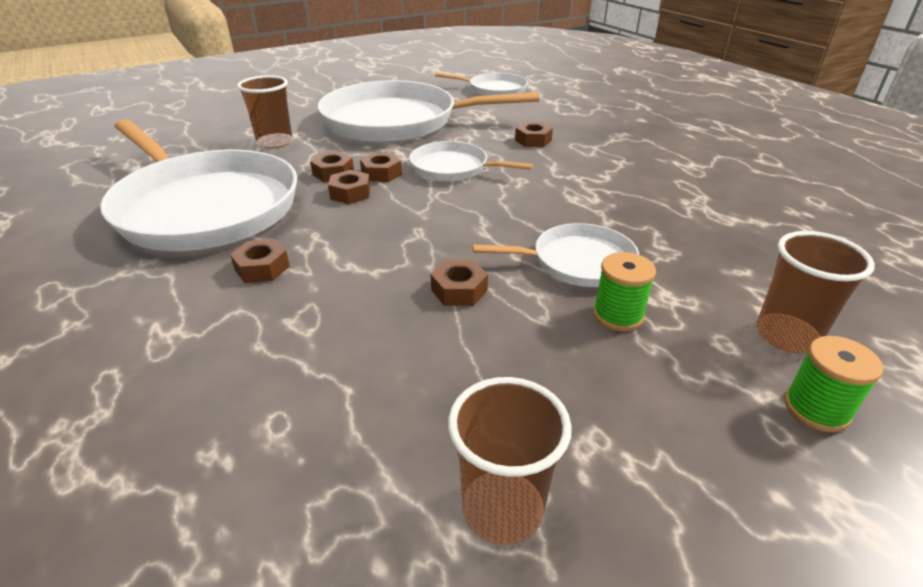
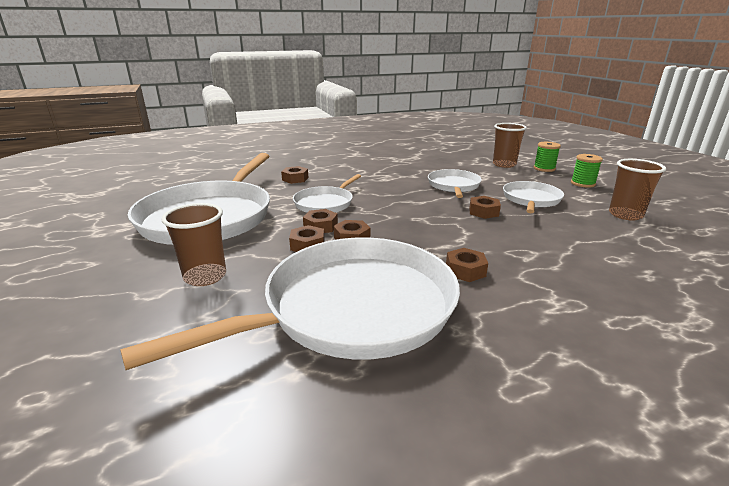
camera: 80 degrees left, 10 degrees down
white pan [435,72,528,96] -> white pan moved to [503,181,564,213]
green spool [593,252,656,331] -> green spool moved to [571,154,603,188]

